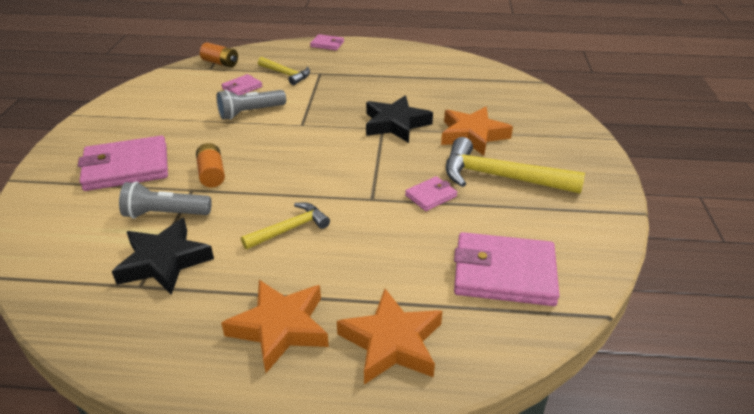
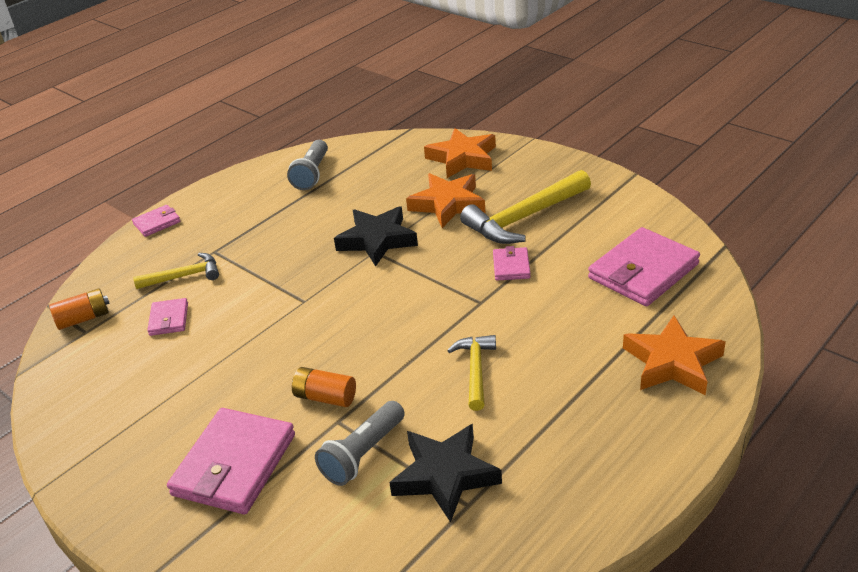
camera: 50 degrees left, 0 degrees up
grey flashlight [216,90,286,120] -> grey flashlight moved to [287,140,328,190]
orange star [221,280,329,373] -> orange star moved to [424,128,496,178]

